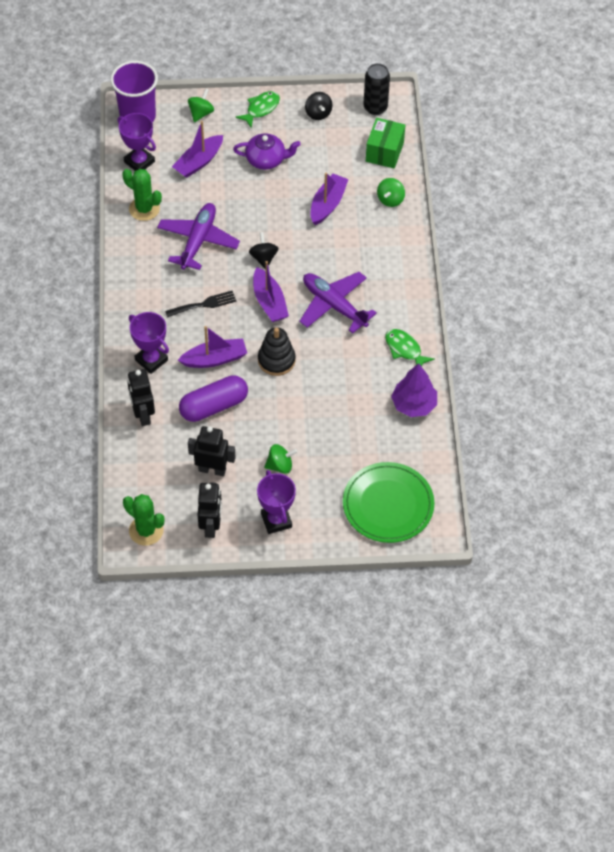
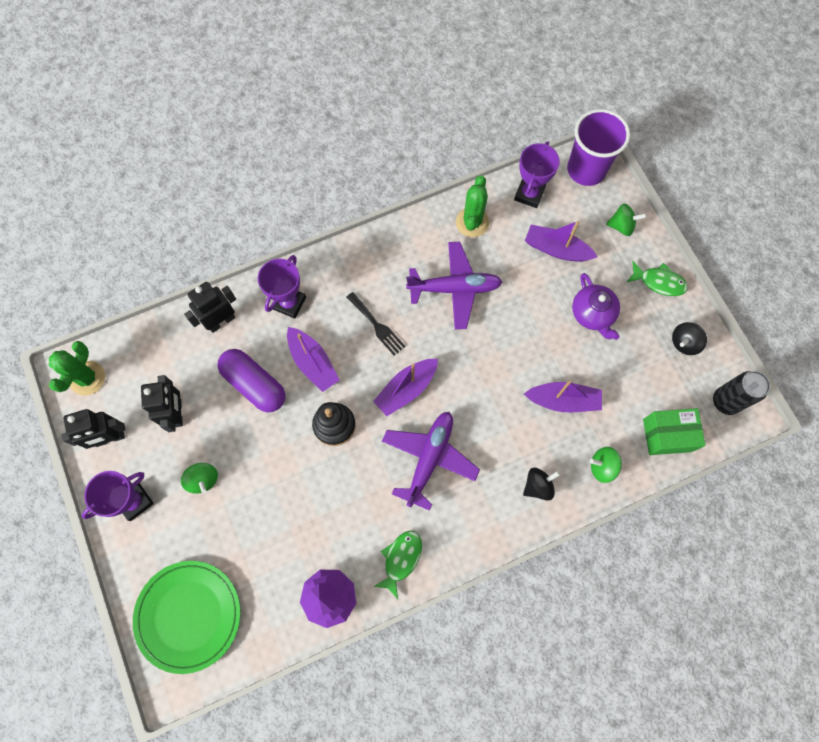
camera: 70 degrees right, 15 degrees up
black spinning top [249,232,279,269] -> black spinning top moved to [523,468,560,501]

